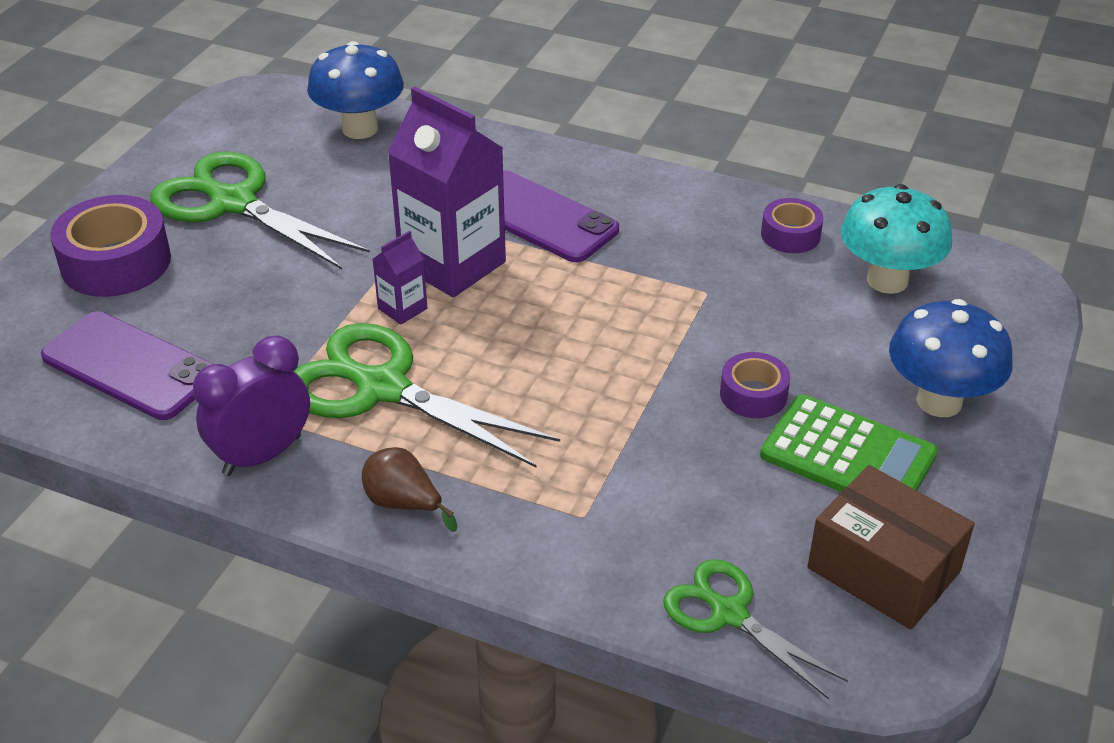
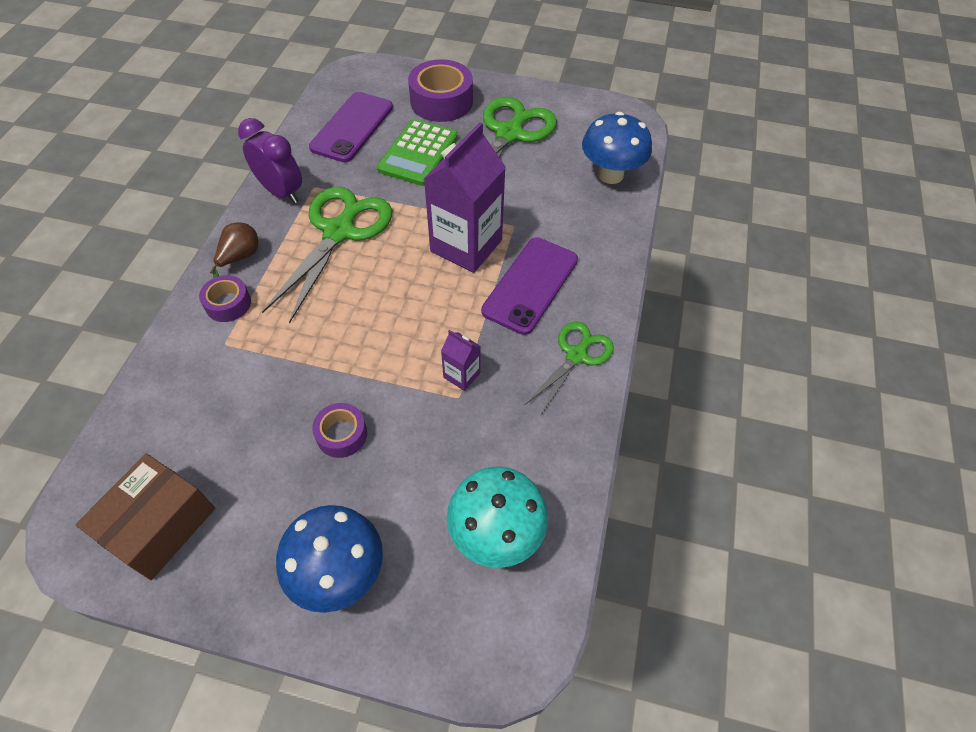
camera: 80 degrees right, 15 degrees up
purple carton [373,231,427,325] -> purple carton moved to [441,330,481,391]
green scissors [663,559,848,699] -> green scissors moved to [525,321,614,415]
green calculator [760,394,938,492] -> green calculator moved to [377,119,458,186]
purple tape [761,198,823,253] -> purple tape moved to [199,275,251,322]

